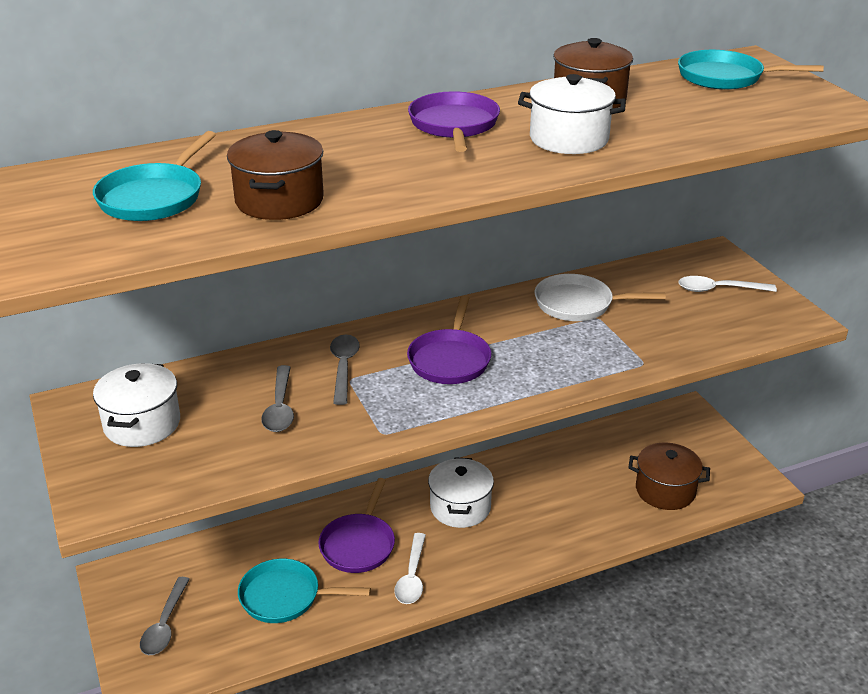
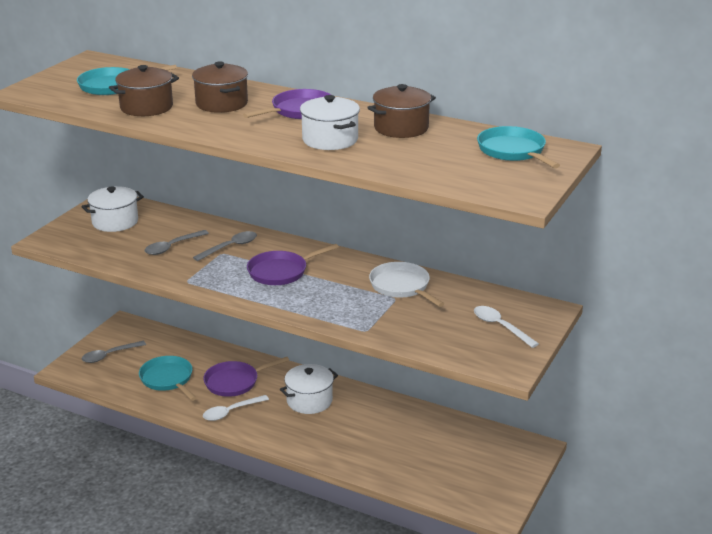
camera: 50 degrees right, 5 degrees down
brown pot [628,442,710,510] -> brown pot moved to [192,61,248,113]

